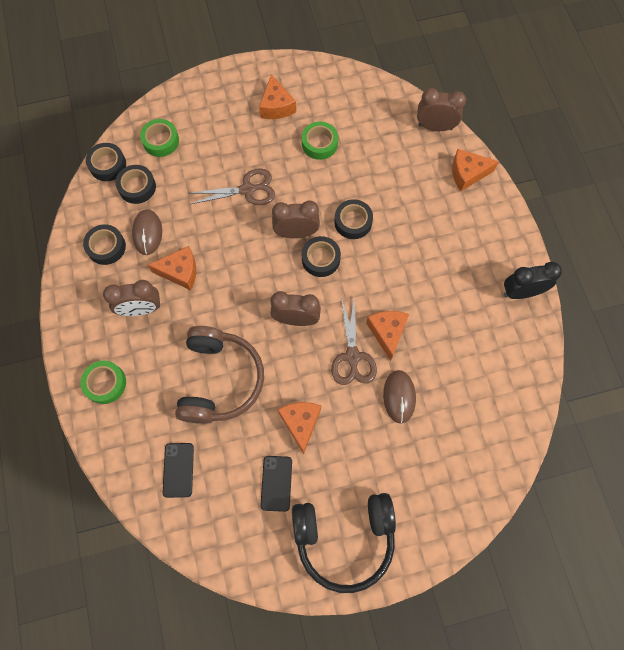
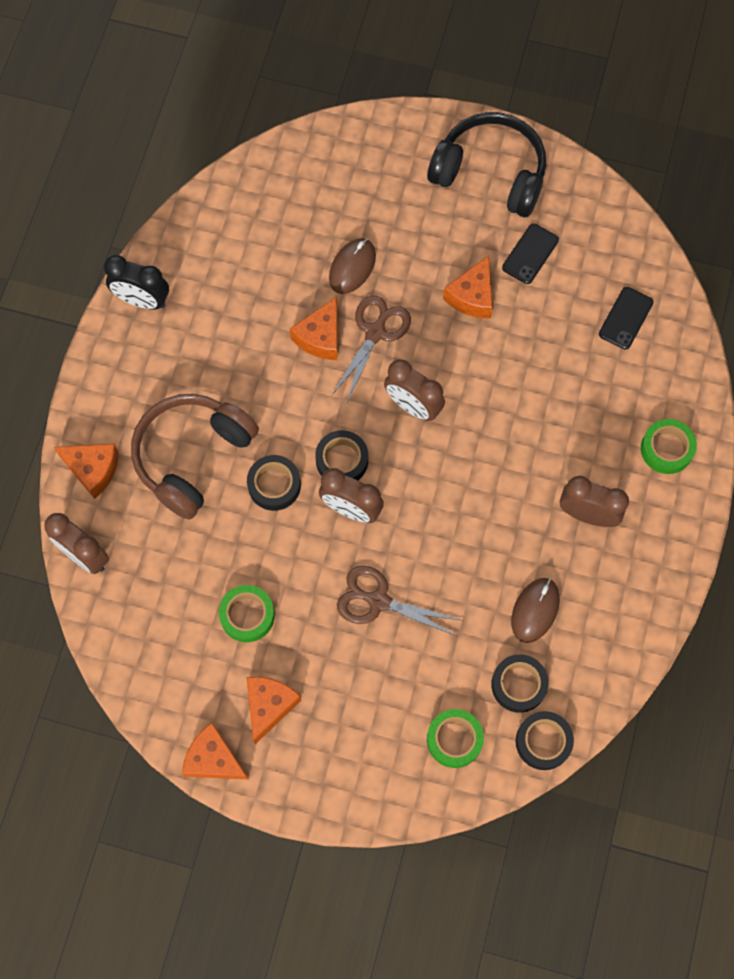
camera: 150 degrees left, 0 degrees up
black tape [83,224,126,265] -> none
orange cheese [148,246,196,290] -> orange cheese moved to [182,722,248,779]
brown headphones [175,326,264,424] -> brown headphones moved to [131,394,259,520]

